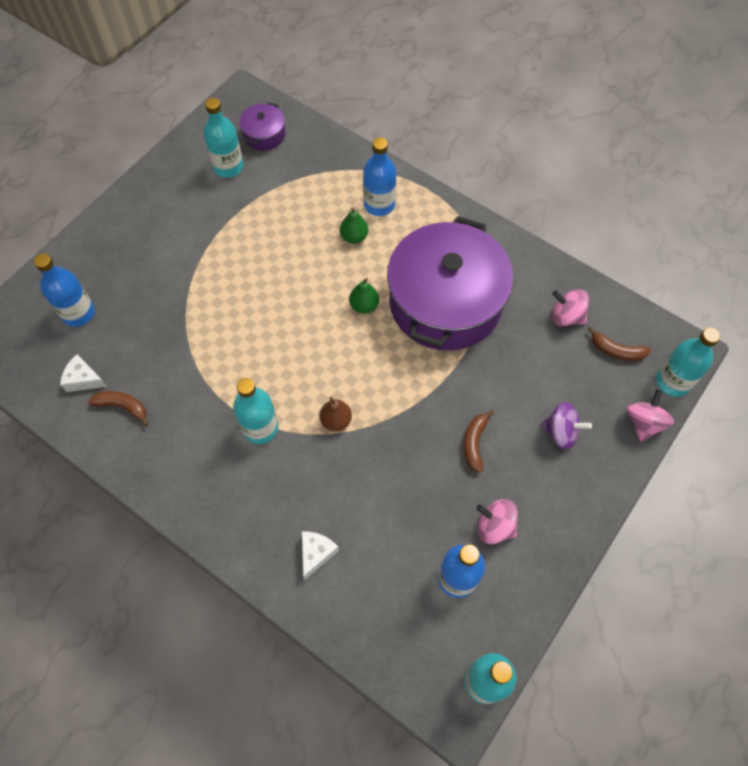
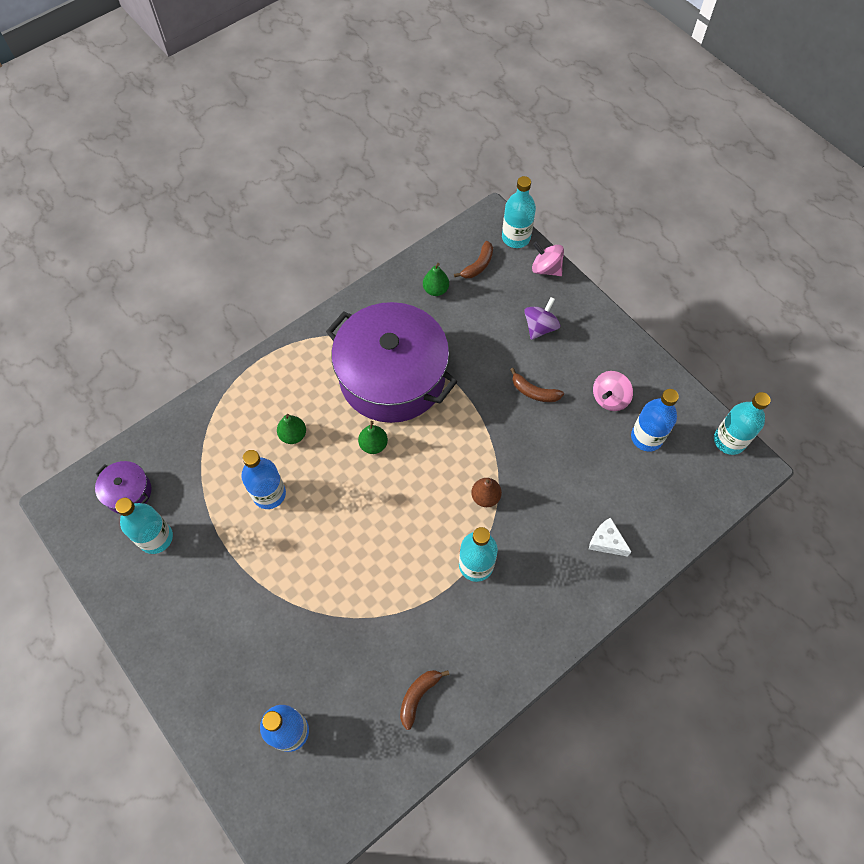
camera: 75 degrees left, 0 degrees up
white cheese [60,354,107,392] -> none
blue bottle [363,137,396,216] -> blue bottle moved to [241,450,286,509]
pink spinning top [551,289,589,326] -> green pear [423,263,449,296]

